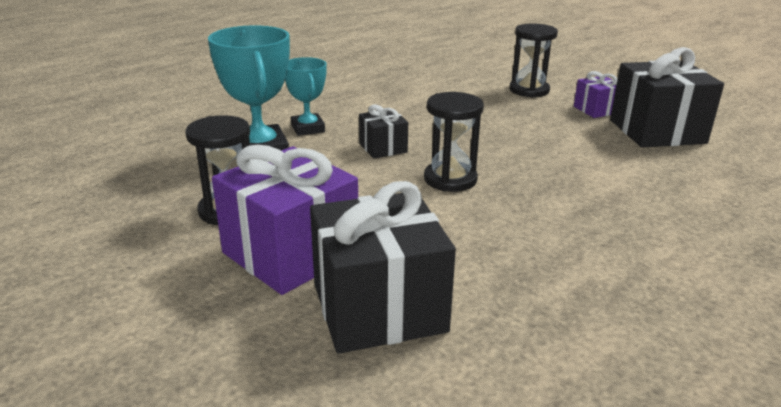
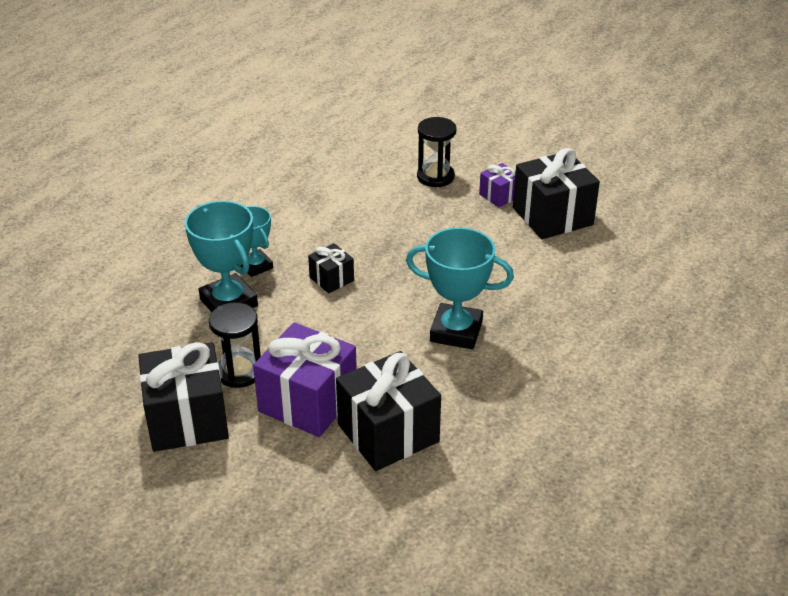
camera: 15 degrees left, 10 degrees up
black hourglass [424,92,484,192] -> none
none -> black gift [138,342,229,452]
none -> turquoise trophy [406,227,514,349]

